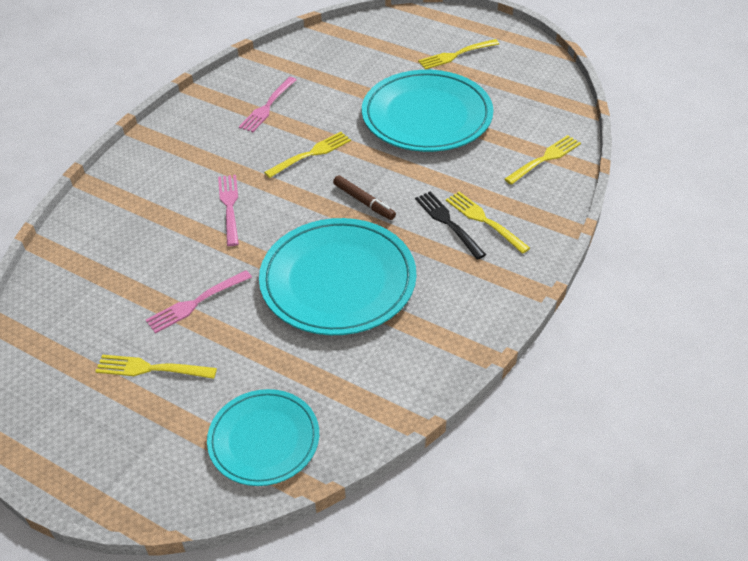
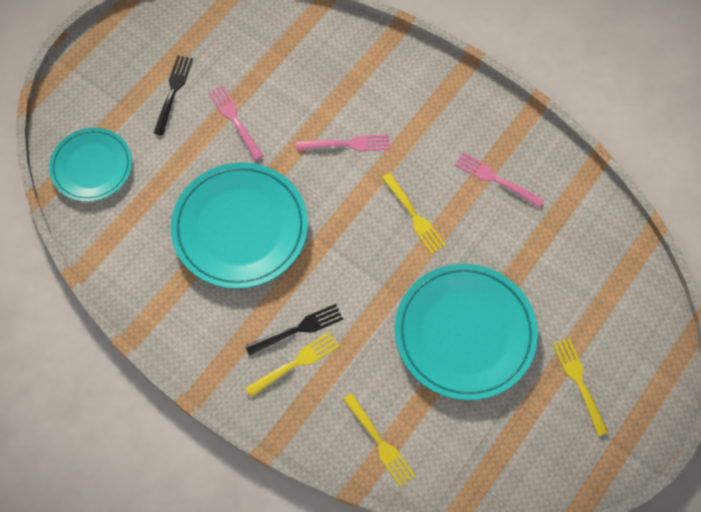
camera: 95 degrees right, 20 degrees up
yellow fork [95,355,217,379] -> black fork [154,55,193,135]
brown marker [333,175,396,220] -> none

